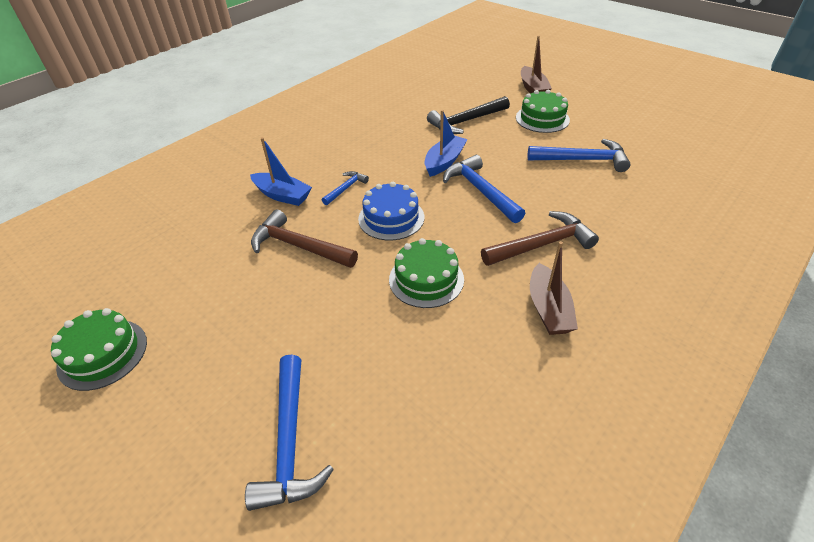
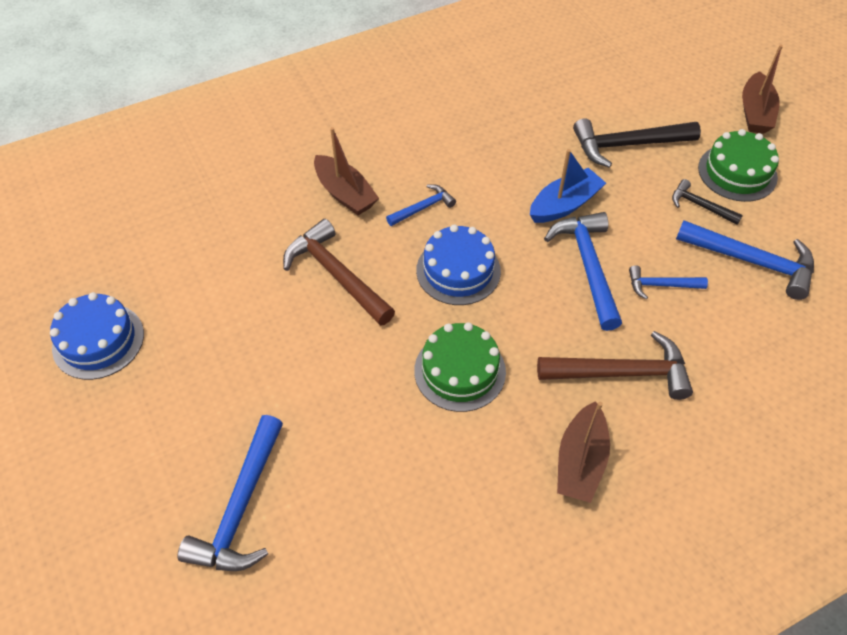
camera: 20 degrees right, 10 degrees up
green cake [51,308,147,391] -> blue cake [50,292,144,380]
blue boat [250,137,312,206] -> brown boat [314,127,379,215]
none -> blue hammer [629,265,708,299]
none -> black hammer [672,179,743,225]

